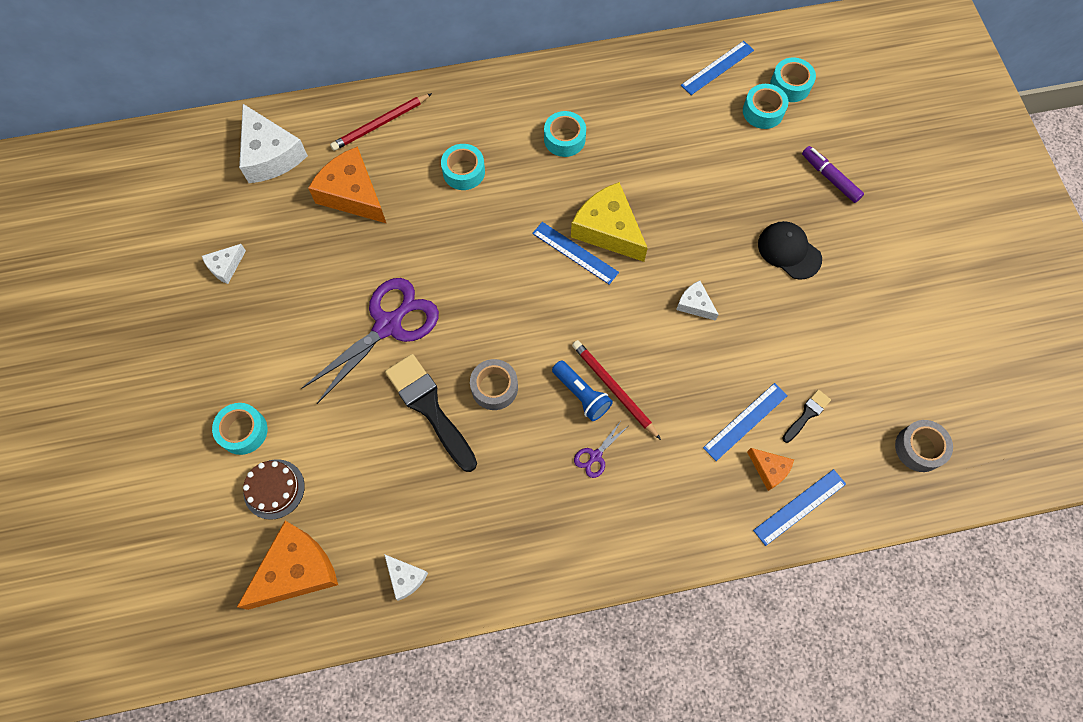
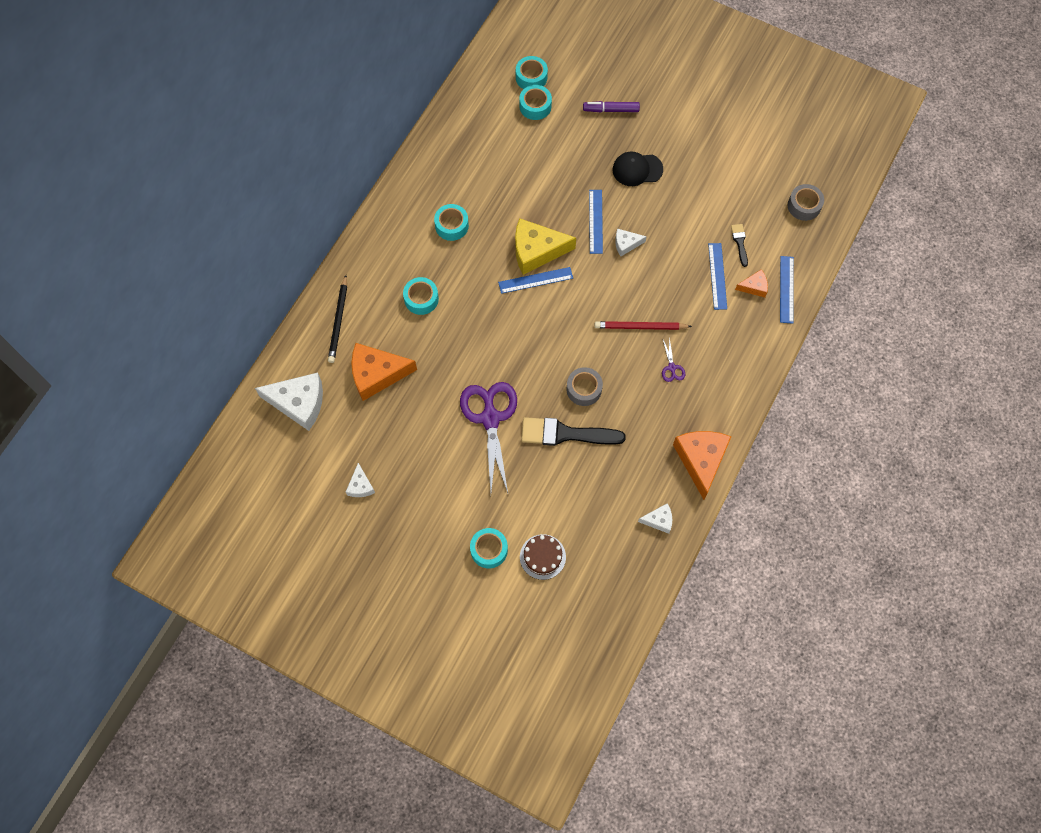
camera: 50 degrees left, 0 degrees up
orange cheese [237,521,338,610] -> orange cheese moved to [673,431,732,500]
red pencil [330,93,432,151] -> black pencil [328,275,347,363]
blue flashlight [552,360,613,421] -> none
blue ruler [681,41,754,95] -> blue ruler moved to [589,190,603,254]

